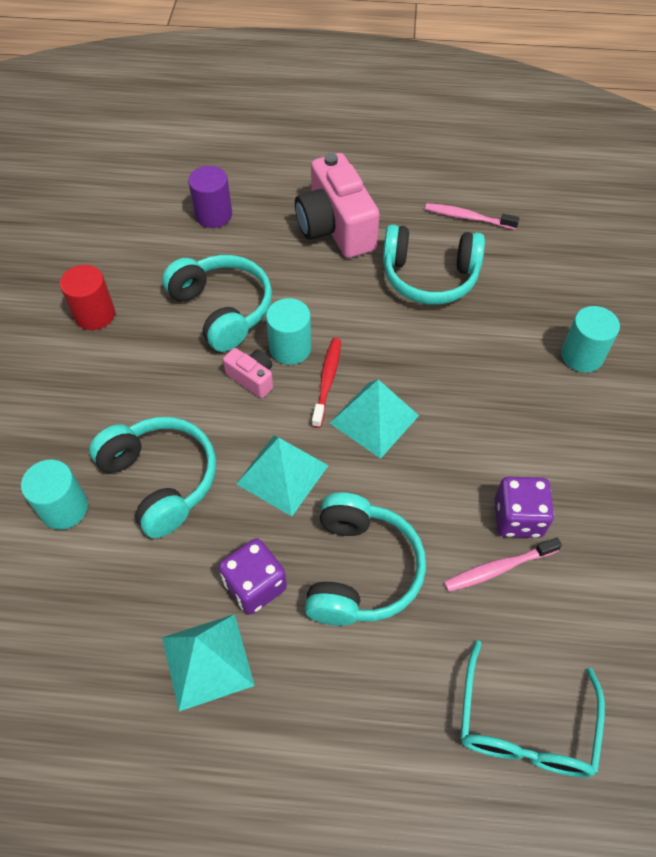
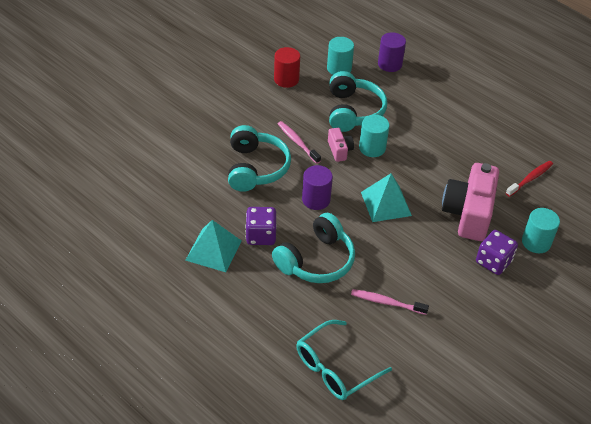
camera: 35 degrees right, 10 degrees down
turquoise cylinder [21,460,88,530] -> turquoise cylinder moved to [327,37,354,75]
turquoise pyramid [236,436,329,516] -> purple cylinder [302,165,333,210]
pink camera [295,153,380,258] -> pink camera moved to [442,163,499,241]
red toothbrush [312,338,341,428] -> red toothbrush moved to [506,161,553,197]
turquoise headphones [383,224,485,305] -> none
pink toothbrush [425,203,519,230] -> pink toothbrush moved to [278,121,321,164]
purple dice [494,477,554,538] -> purple dice moved to [476,230,518,275]

